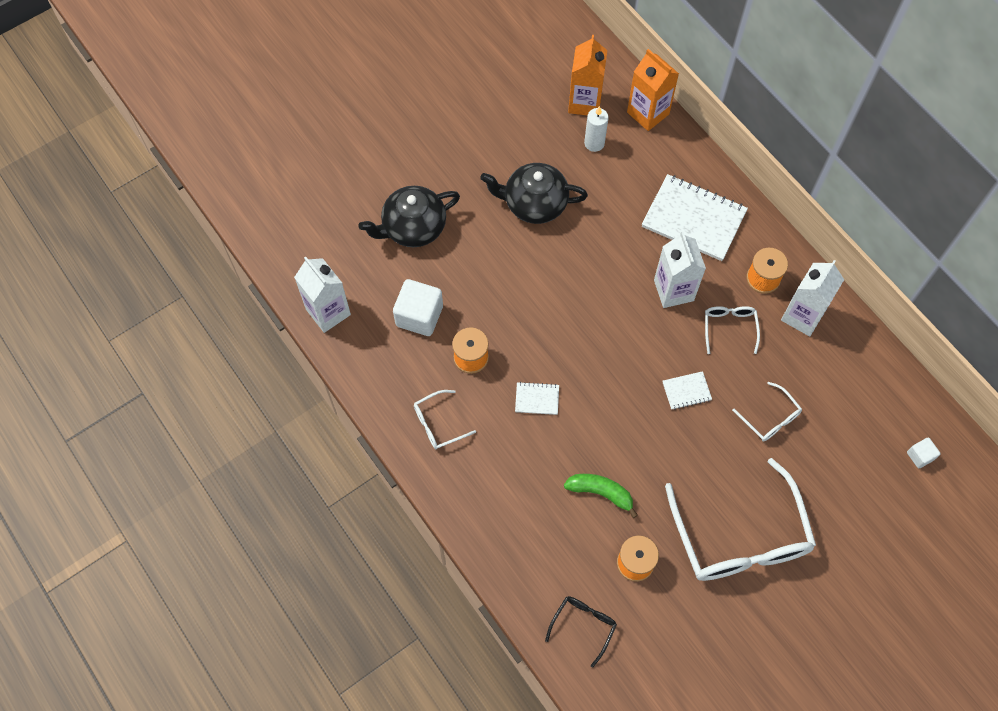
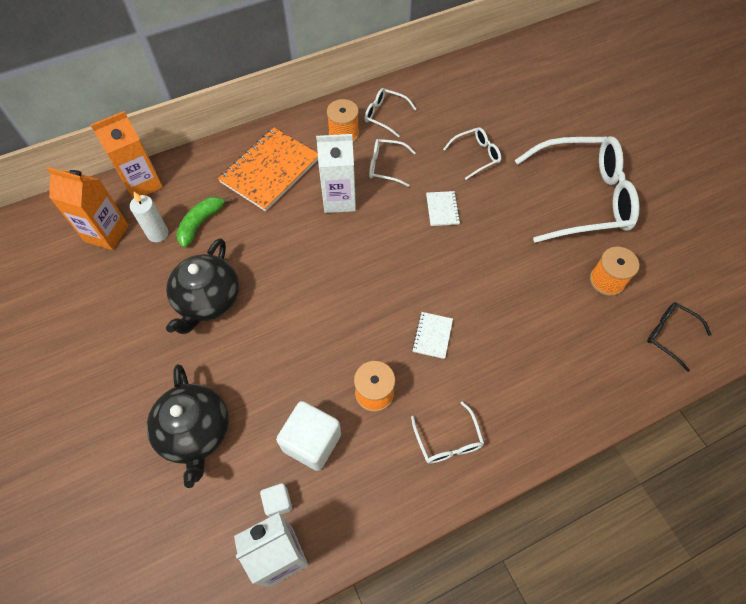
camera: 80 degrees left, 5 degrees down
green banana [564,474,638,518] -> green banana moved to [176,196,232,248]
white notebook [642,174,748,261] -> orange notebook [218,128,318,211]
white carton [781,260,844,336] -> white glasses [364,88,416,137]
white cube [907,438,940,468] -> white cube moved to [260,483,292,517]

